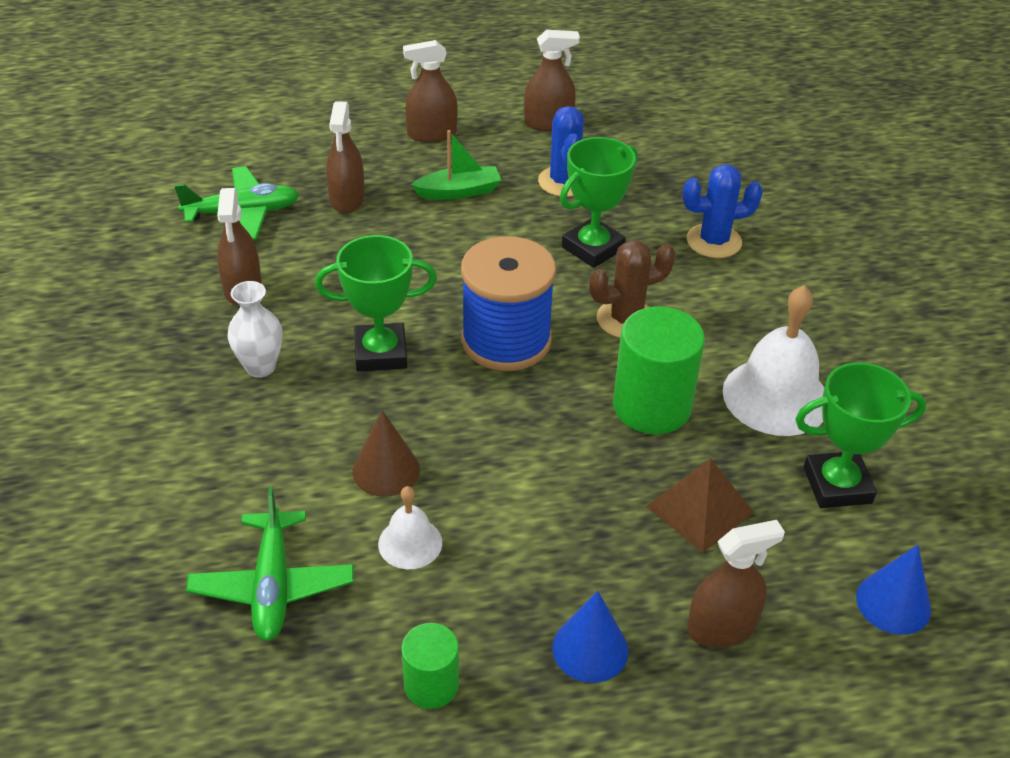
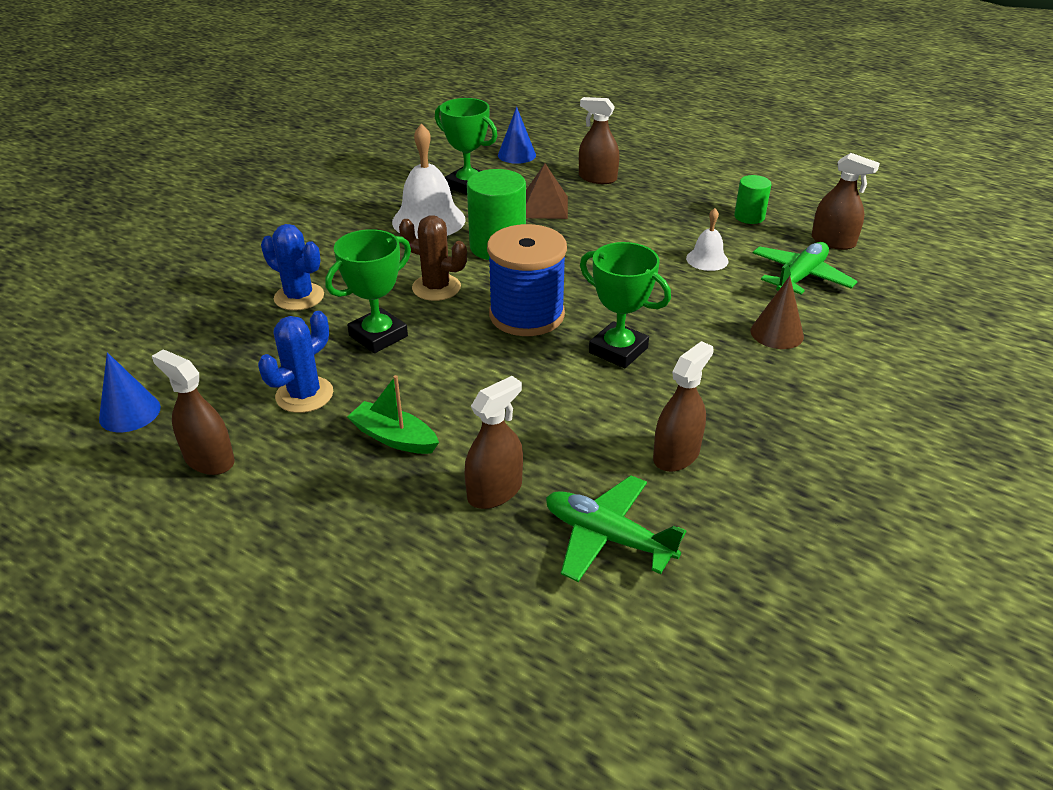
camera: 135 degrees left, 5 degrees down
white vase [227,281,282,378] -> none
brown cone [352,410,420,497] -> brown cone moved to [751,276,804,349]
brown spray bottle [403,40,457,142] -> brown spray bottle moved to [812,153,880,250]
blue cone [552,591,629,683] -> blue cone moved to [99,352,161,432]
green trophy [560,137,638,268] -> green trophy turned 45 degrees counterclockwise [325,229,411,353]

